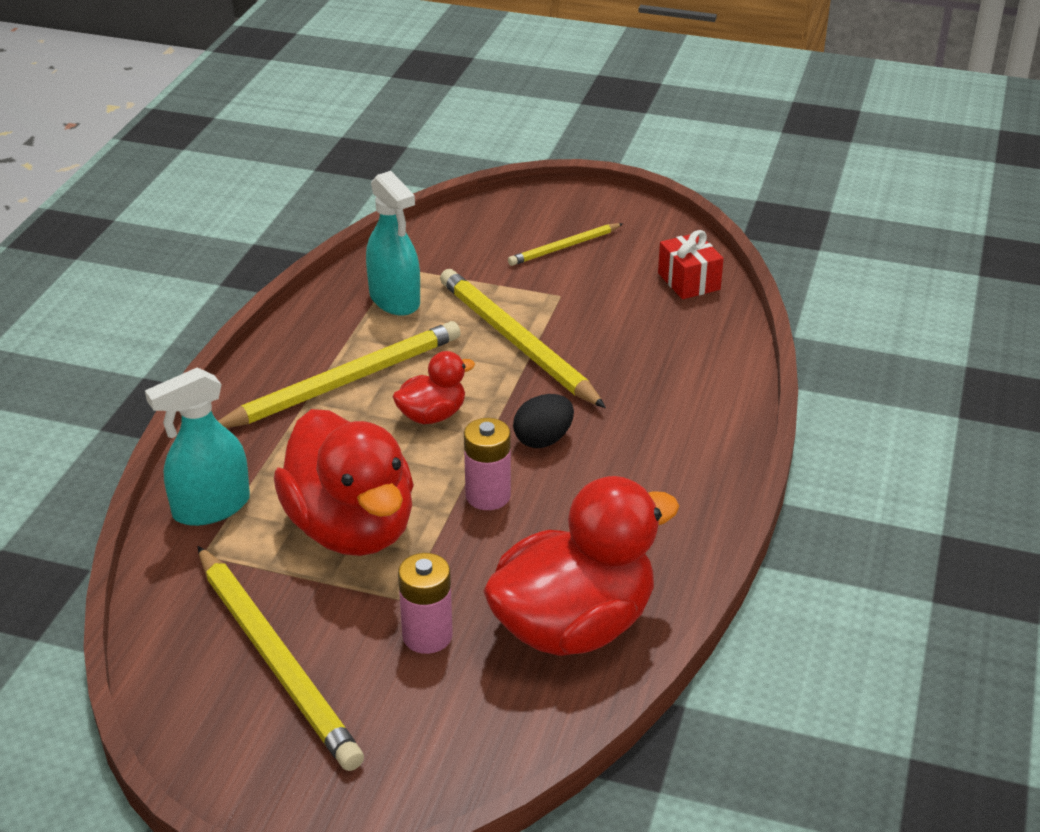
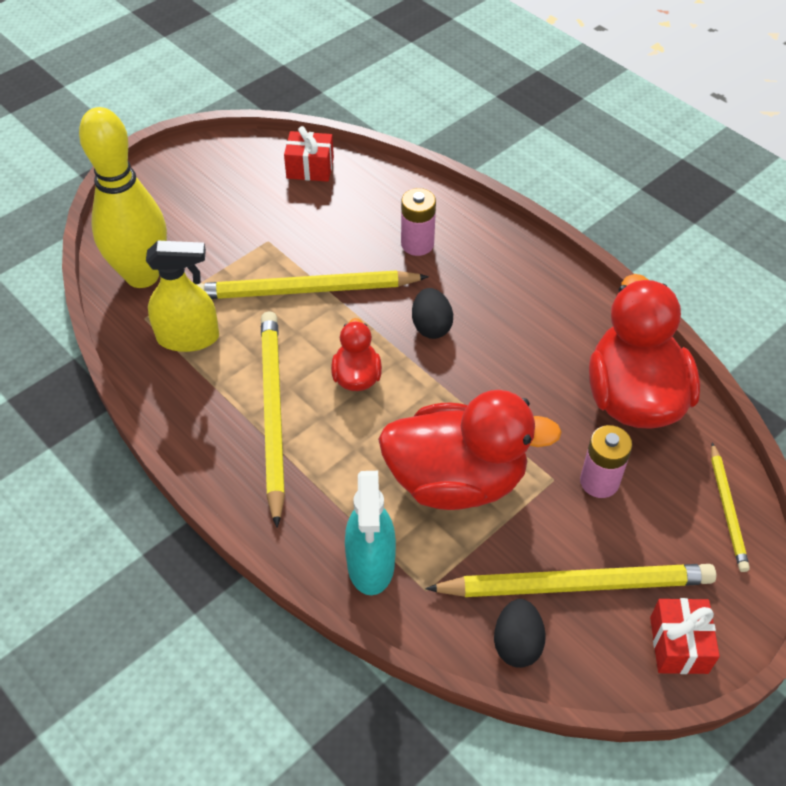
camera: 60 degrees left, 15 degrees up
turquoise spray bottle [366,171,420,316] -> yellow spray bottle [146,241,219,352]
pink battery [464,418,511,510] -> pink battery moved to [401,188,436,256]
yellow pencil [508,223,623,266] -> yellow pencil moved to [711,442,750,572]
none -> yellow bowling pin [79,107,167,288]
none -> black egg [494,599,546,668]
none -> red gift [650,598,720,674]

